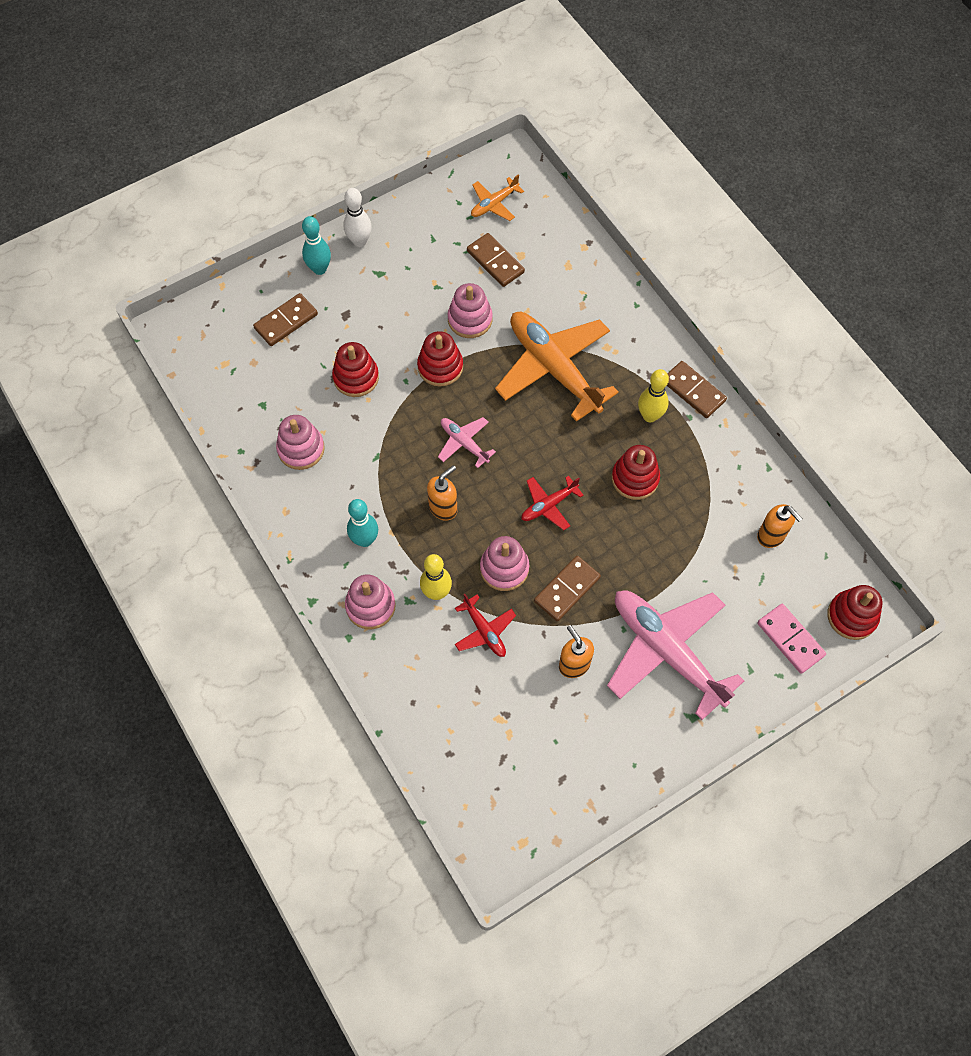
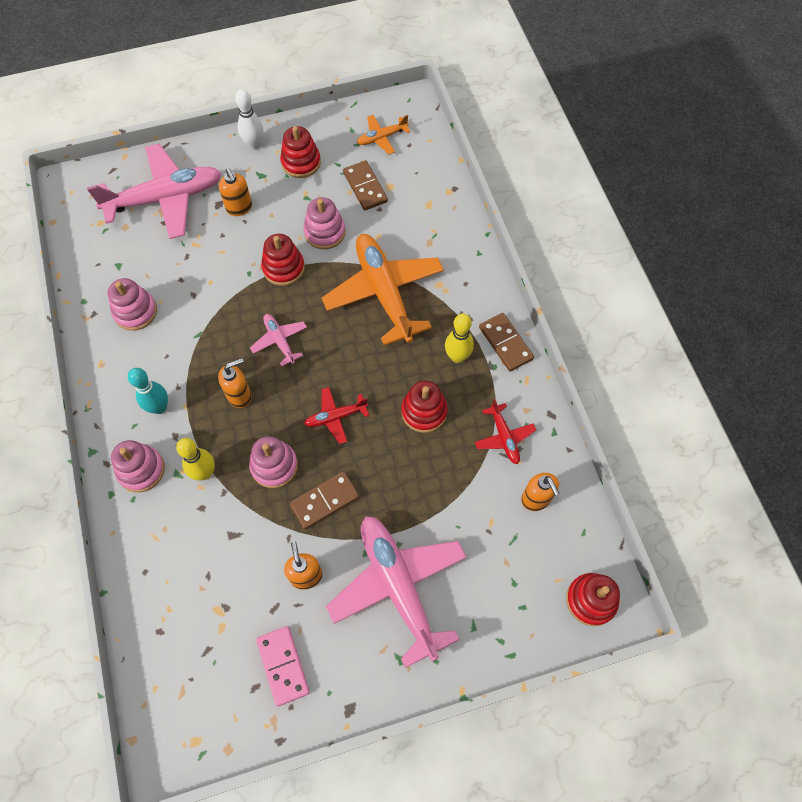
camera: 15 degrees right, 0 degrees up
brown domino [253,293,318,346] -> pink plane [87,144,222,239]
turquoise bowling pin [302,216,331,275] -> none
red stacking toy [332,342,379,397] -> red stacking toy moved to [280,126,321,178]
red plane [455,594,516,657] -> red plane moved to [475,399,536,464]
pink domino [757,604,826,674] -> pink domino moved to [256,626,310,706]
none -> orange soap dispenser [219,168,252,216]

